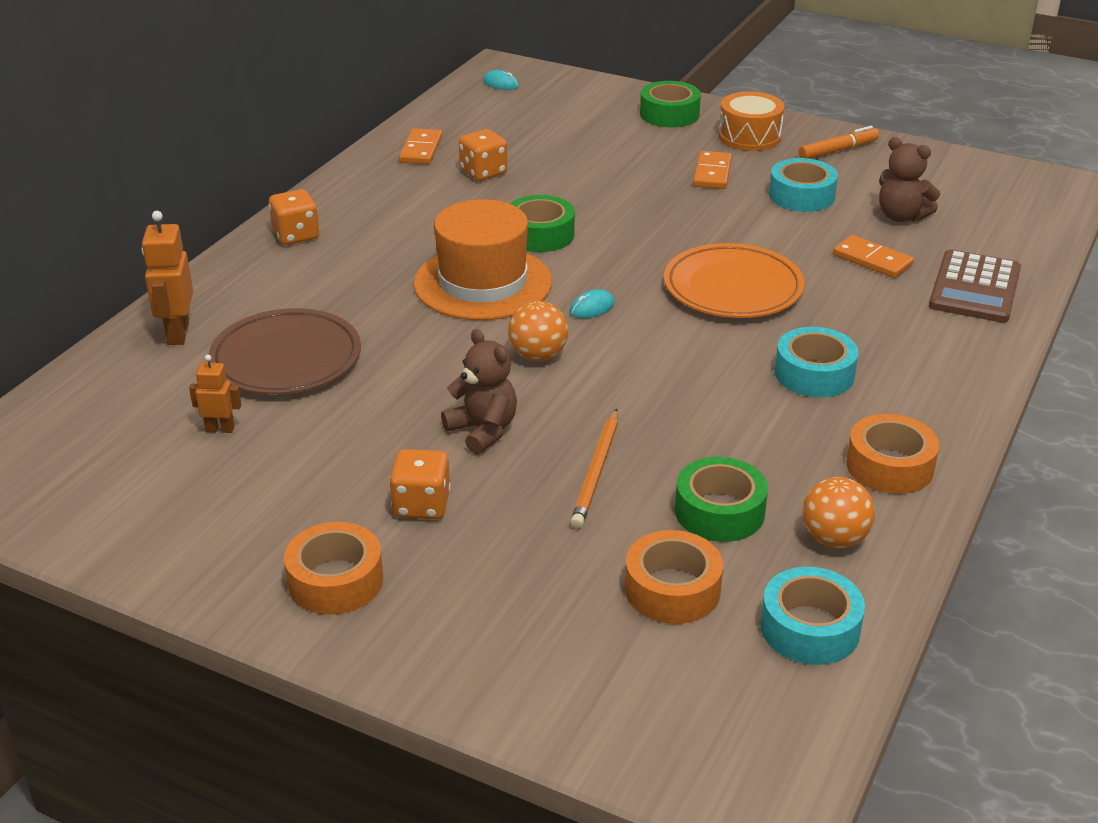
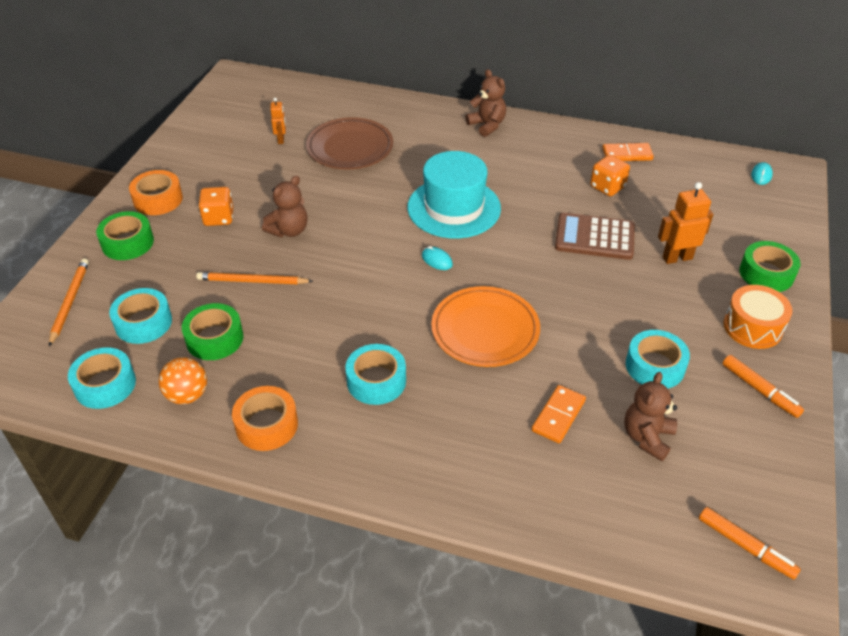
camera: 80 degrees right, 10 degrees up
orange robot [142,211,193,345] -> orange robot moved to [658,182,714,264]
orange dice [269,189,319,245] -> brown teddy bear [466,69,506,137]
orange hat [413,199,552,320] -> turquoise hat [407,151,501,238]
orange ball [508,301,568,361] -> none
green tape [510,195,575,252] -> green tape moved to [96,211,154,260]
orange tape [625,530,723,624] -> turquoise tape [109,288,172,344]
orange domino [693,151,732,189] -> none
brown calculator [929,249,1021,323] -> brown calculator moved to [555,213,635,260]
none -> orange pencil [49,258,89,347]
none -> orange marker [699,507,801,579]

